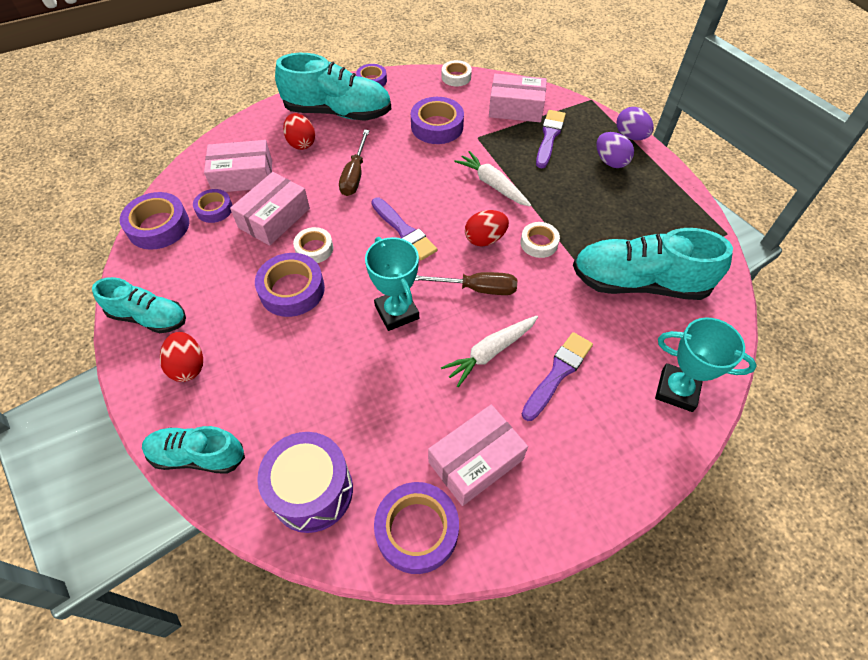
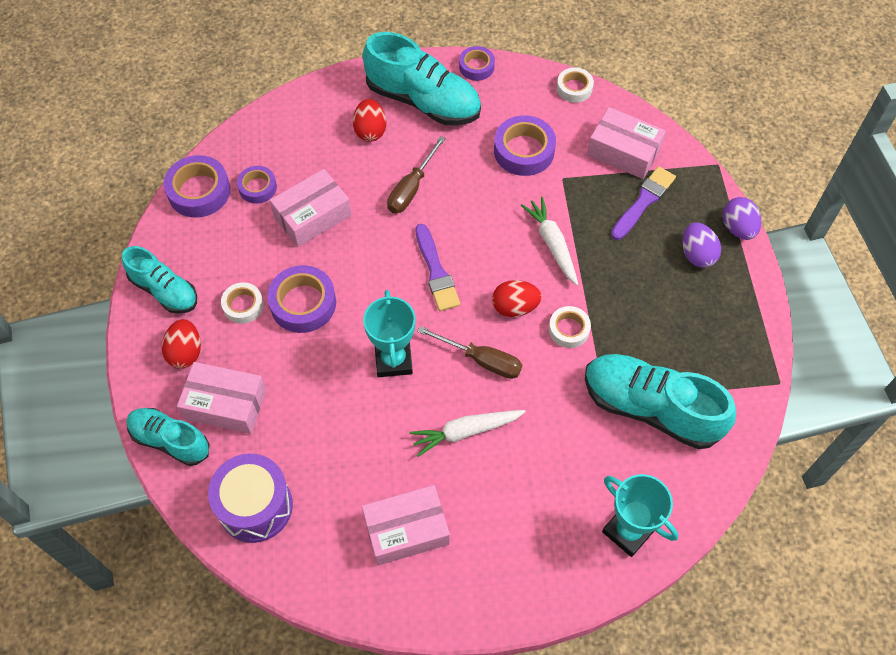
camera: 20 degrees right, 5 degrees up
pink box [204,140,272,192] -> pink box moved to [177,362,266,434]
white tape [293,227,333,263] -> white tape moved to [221,282,264,324]
purple tape [374,482,459,574] -> none
purple brush [522,332,593,421] -> none

